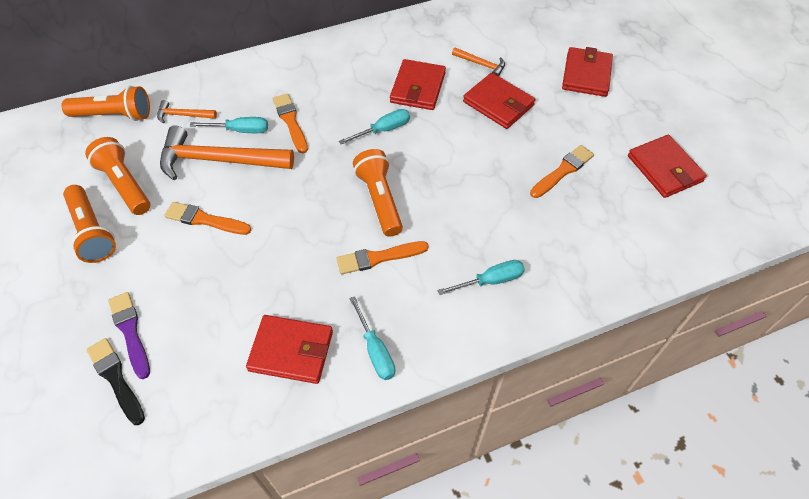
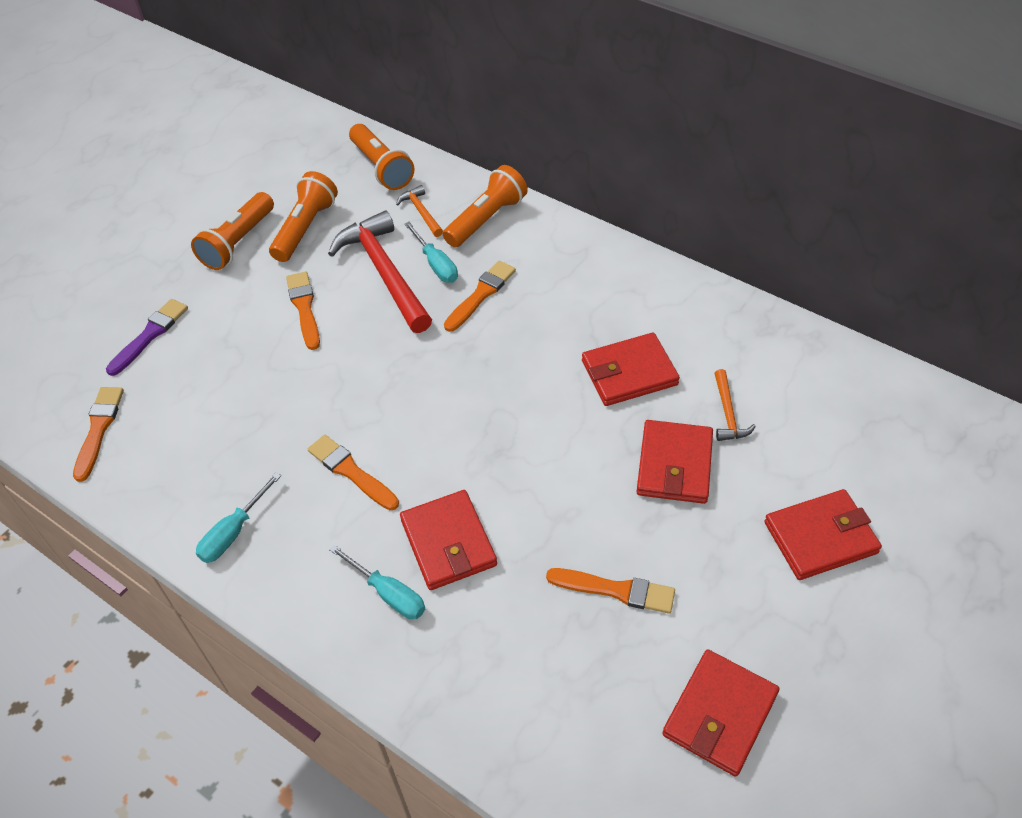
camera: 60 degrees right, 5 degrees down
black brush [86,338,145,425] -> none
orange hammer [160,125,294,180] -> red hammer [328,211,432,333]
red wallet [246,315,333,384] -> red wallet moved to [400,490,497,590]
turquoise screwdriver [339,109,410,144] -> none
orange flashlight [353,149,403,237] -> orange flashlight moved to [443,165,528,247]
none -> orange brush [73,387,124,482]

